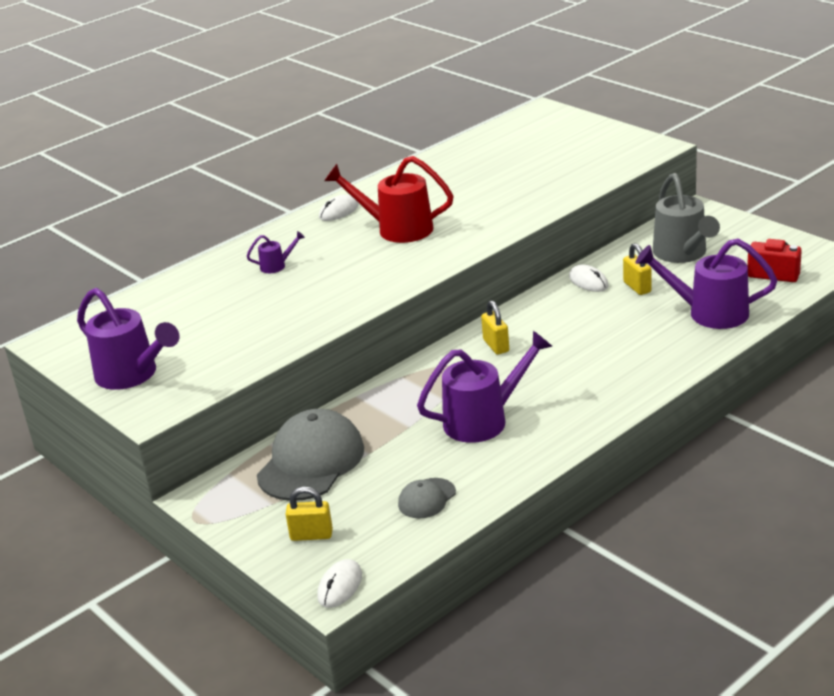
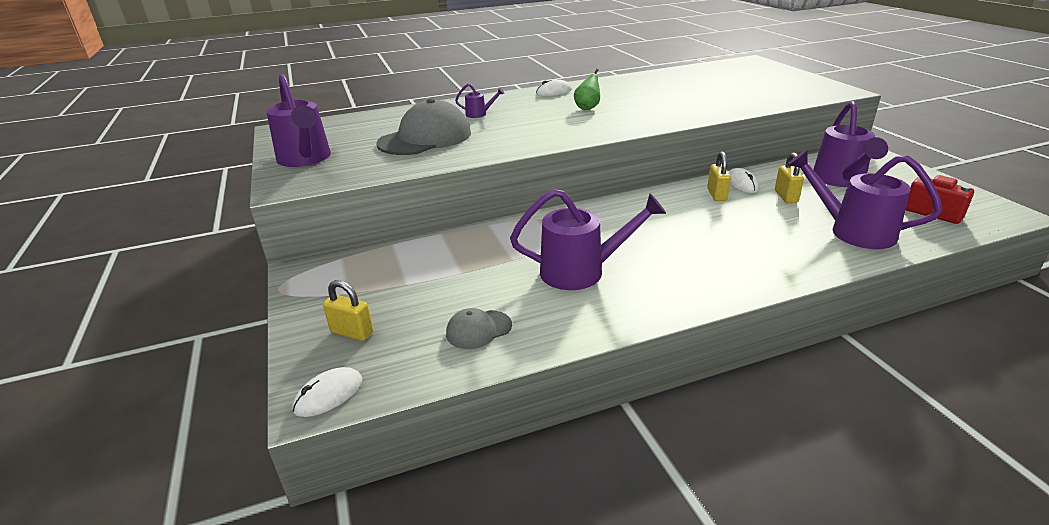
camera: 20 degrees right, 0 degrees up
grey cap [257,409,364,501] -> grey cap moved to [376,99,471,155]
red watering can [324,156,453,243] -> green pear [574,69,600,110]
yellow padlock [481,300,509,355] -> yellow padlock moved to [707,151,731,201]
grey watering can [653,173,720,263] -> purple watering can [813,101,888,187]

